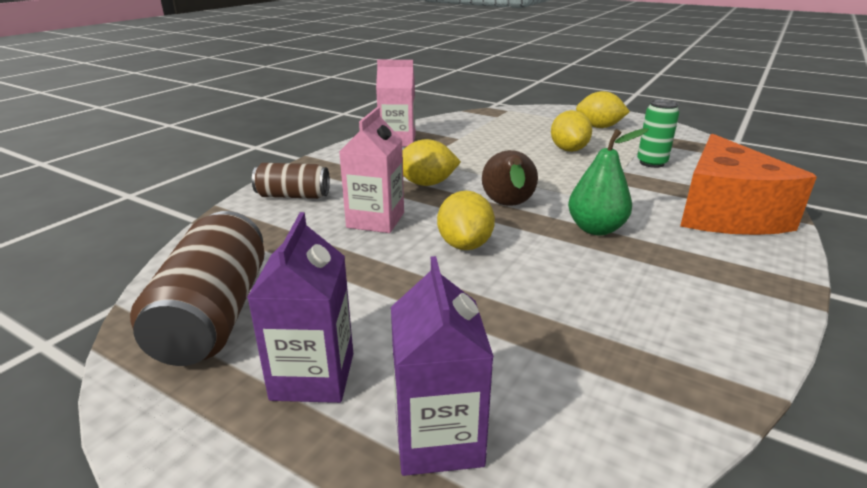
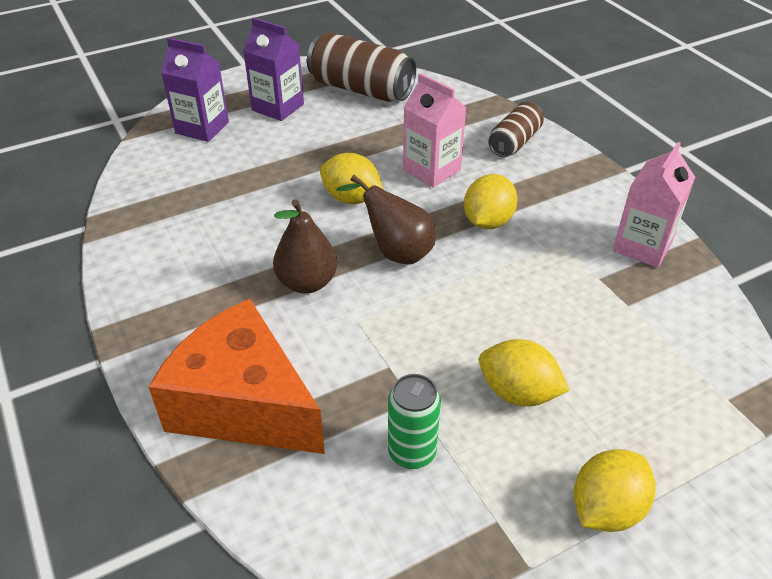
camera: 120 degrees right, 15 degrees up
green pear [568,128,649,235] -> brown pear [273,199,337,294]

